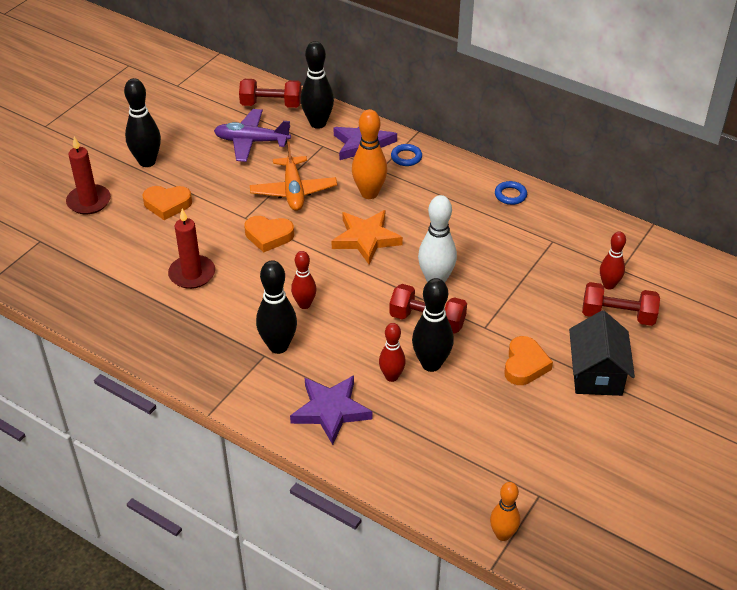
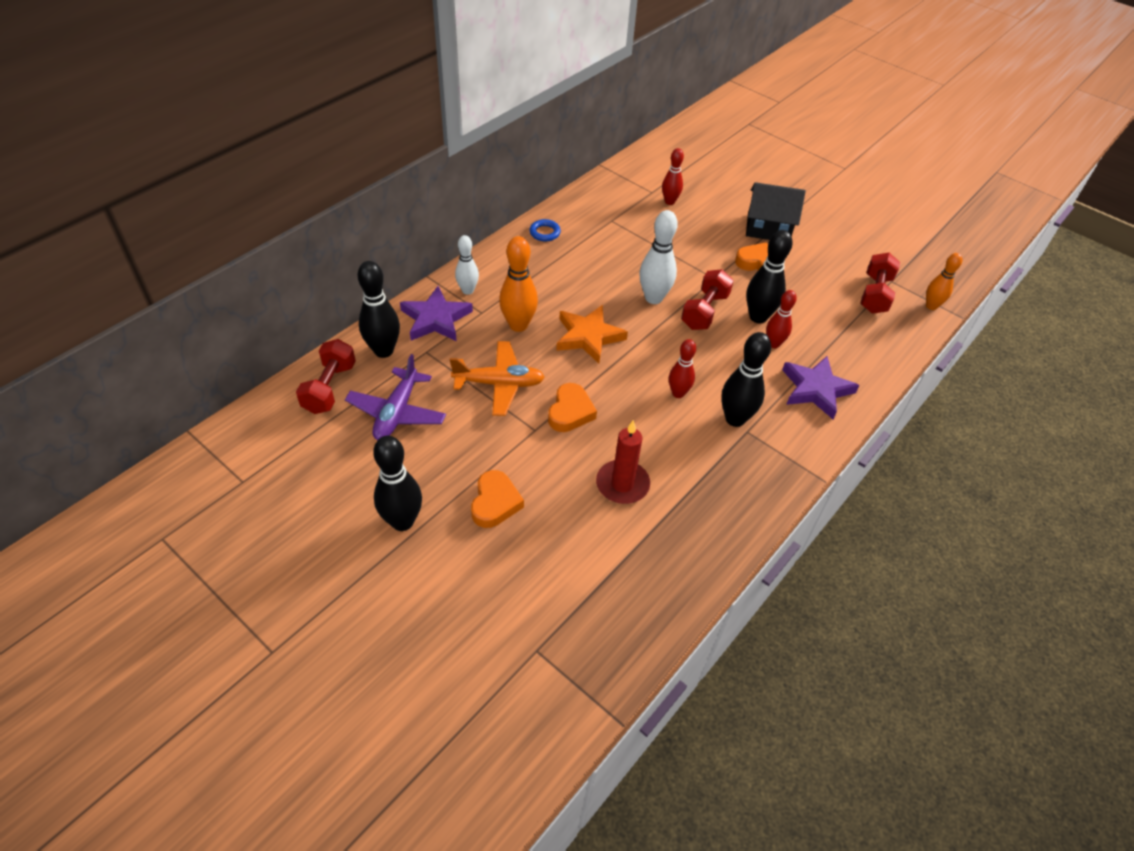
camera: 85 degrees left, 5 degrees up
red candle [66,137,111,214] -> none
blue ring [391,144,422,166] -> white bowling pin [455,235,479,295]
red dumbbell [582,282,660,326] -> red dumbbell moved to [860,252,900,314]

